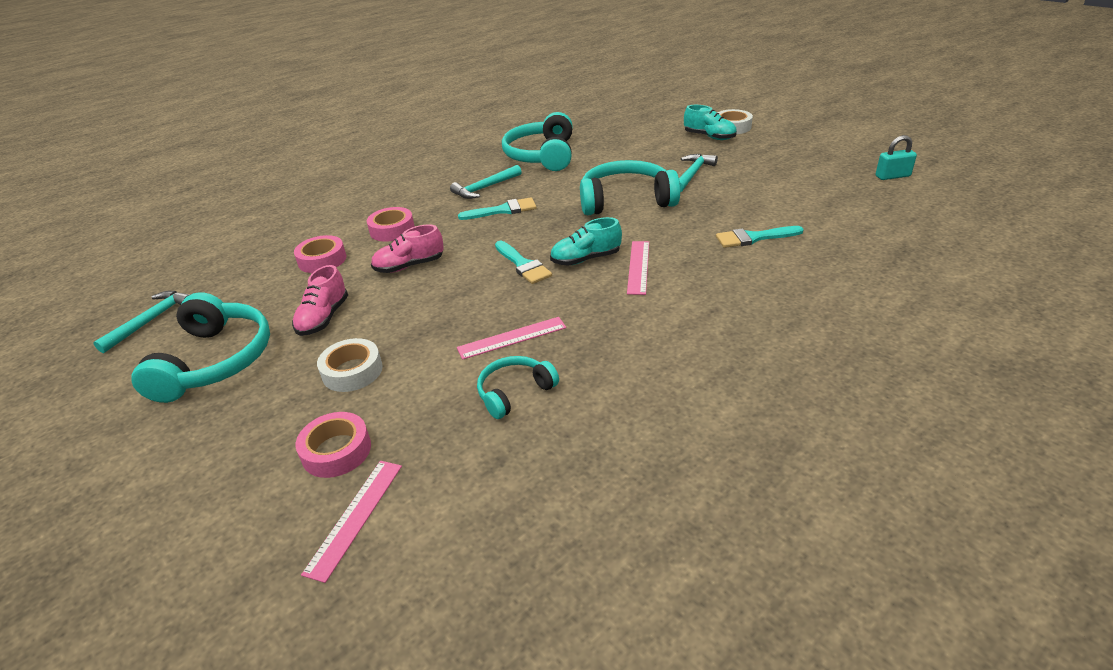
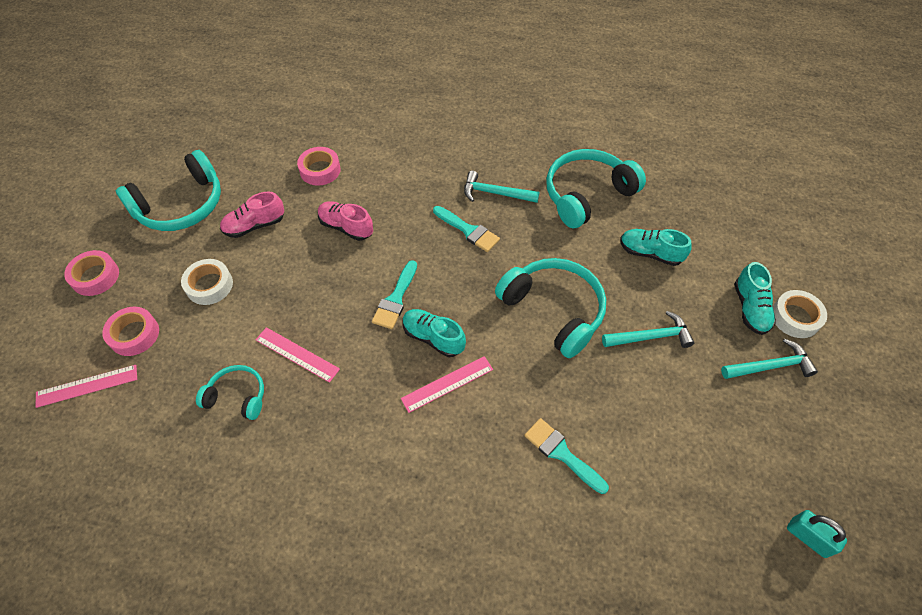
camera: 50 degrees right, 20 degrees up
turquoise hammer [93,291,190,353] -> turquoise hammer moved to [721,339,818,379]
pink tape [367,207,415,242] -> pink tape moved to [64,250,119,296]
none -> turquoise shoe [620,229,692,266]

